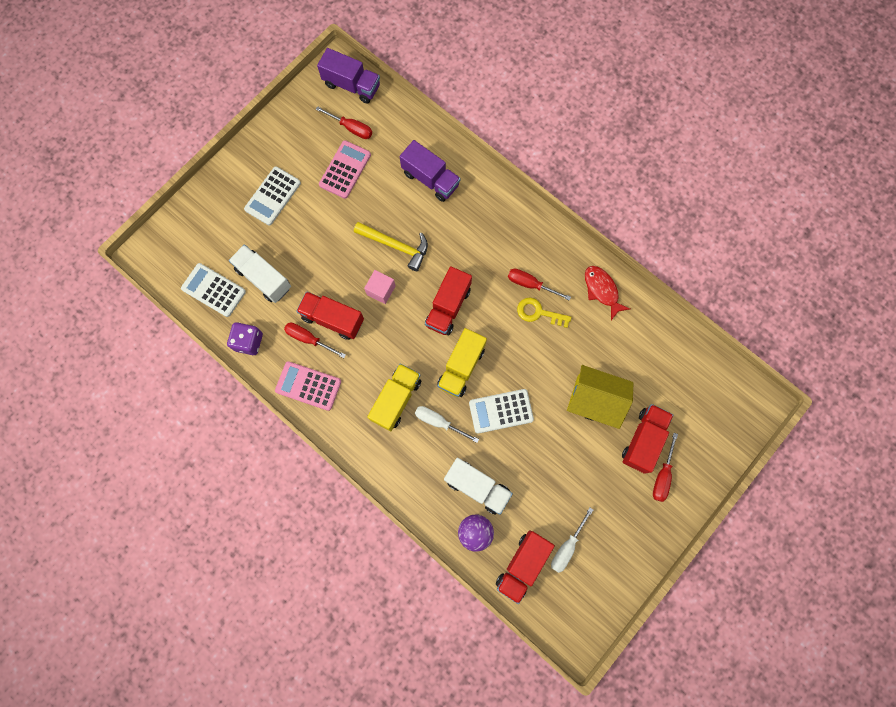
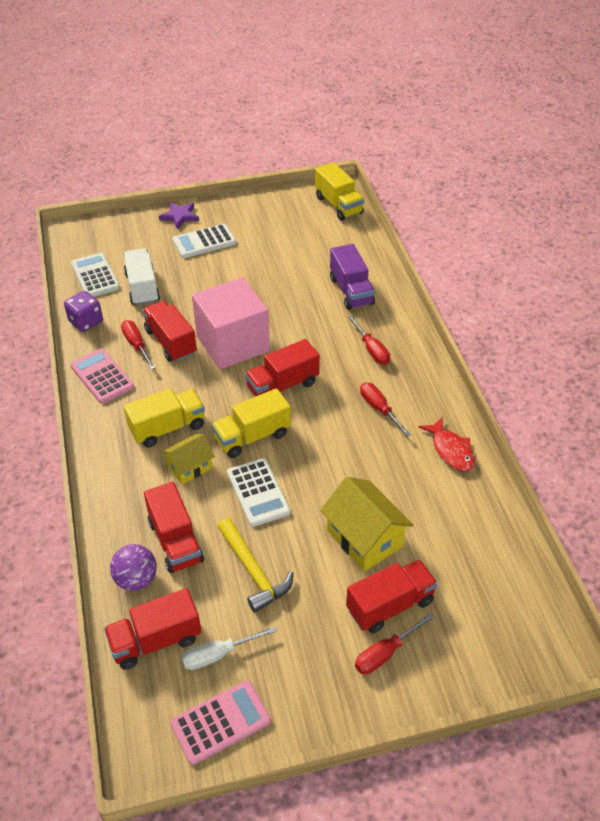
camera: 35 degrees right, 30 degrees down
red screwdriver [315,106,372,139] -> red screwdriver moved to [348,316,390,365]
purple truck [317,48,380,104] -> yellow truck [315,162,364,221]
pink calculator [319,140,371,199] -> pink calculator moved to [170,680,271,765]
yellow hammer [354,222,428,271] -> yellow hammer moved to [218,518,294,613]
pink cube [364,270,395,304] -> pink cube [192,277,270,370], size x2.30
white screwdriver [415,406,479,443] -> yellow house [162,434,215,485]
white truck [444,458,513,515] -> red truck [144,482,204,573]
white calculator [469,389,534,434] -> white calculator turned 135 degrees counterclockwise [227,458,291,527]
yellow key [517,298,571,328] -> none
red fish [585,266,630,320] -> red fish turned 150 degrees clockwise [419,417,475,472]
none -> purple star [159,202,199,229]

